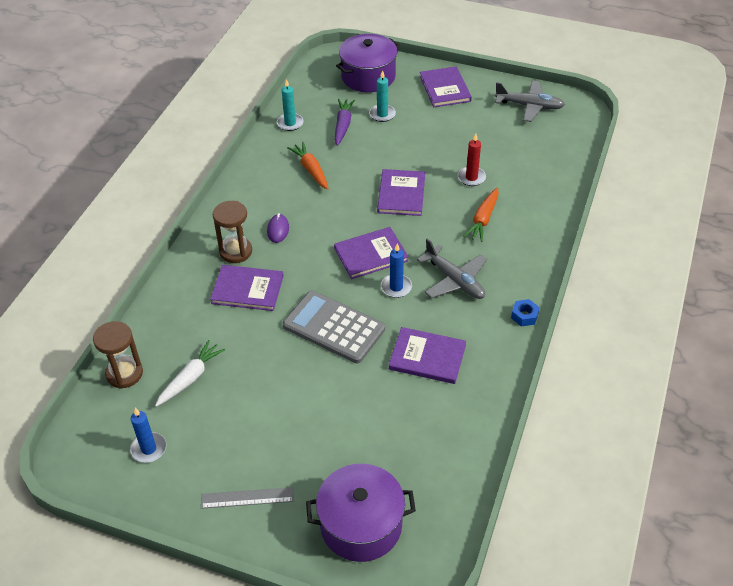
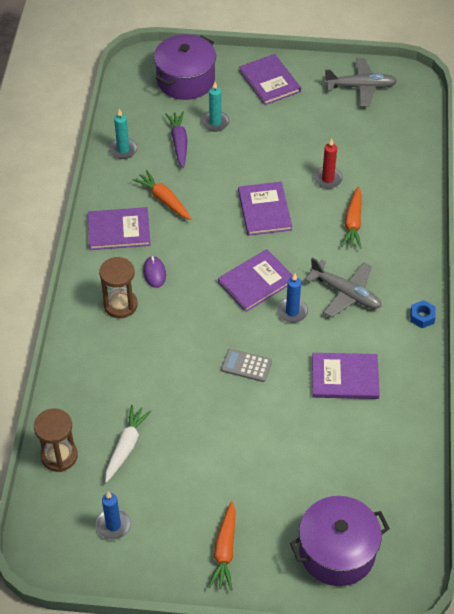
camera: 15 degrees left, 5 degrees up
grey ruler [201,487,294,509] -> orange carrot [208,501,236,590]
purple book [210,265,284,311] -> purple book moved to [88,207,151,250]
grey calculator [283,291,385,364] -> grey calculator [221,349,272,382], size x0.51

